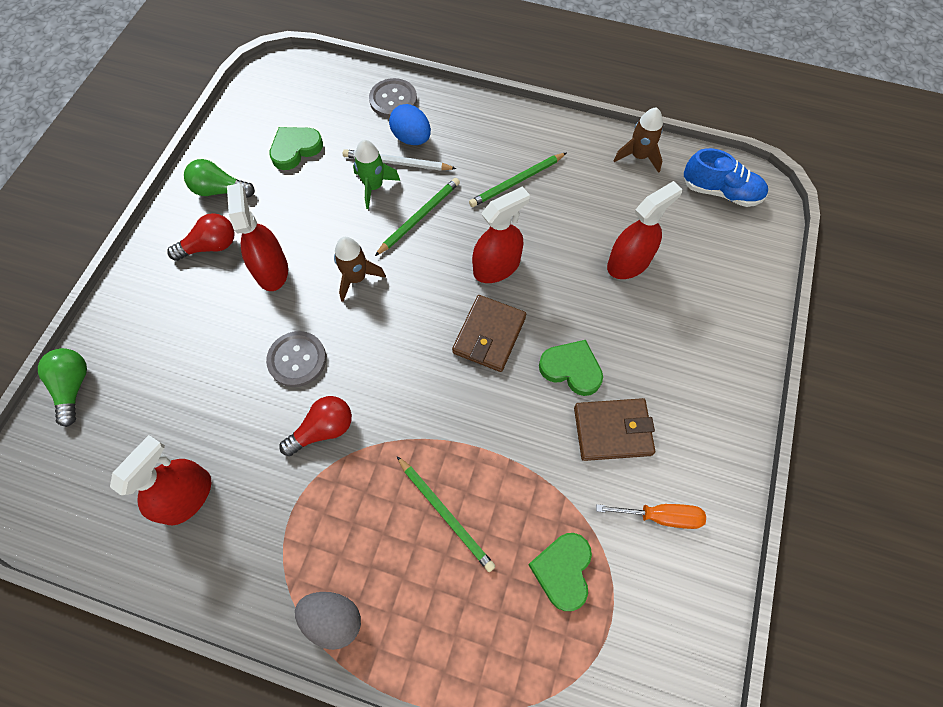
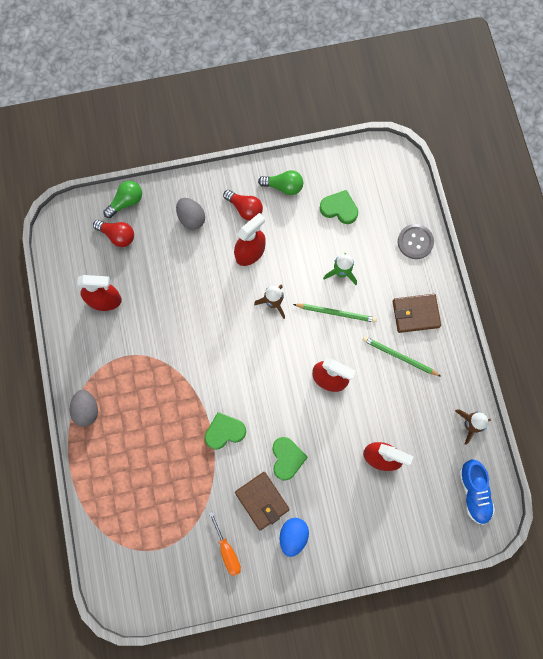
camera: 60 degrees right, 10 degrees up
green light bulb [184,159,255,198] -> green light bulb turned 120 degrees clockwise [258,170,303,195]
grey button [266,331,326,387] -> none
red light bulb [280,396,352,456] -> red light bulb moved to [93,220,134,247]
white pencil [343,149,457,171] -> none
blue egg [389,104,431,145] -> blue egg moved to [280,518,309,557]
green pencil [397,456,496,572] -> none
brown wallet [452,295,526,372] -> brown wallet moved to [393,294,441,333]
green heart [528,533,592,611] -> green heart moved to [205,412,246,450]
none -> grey egg [176,198,205,230]

